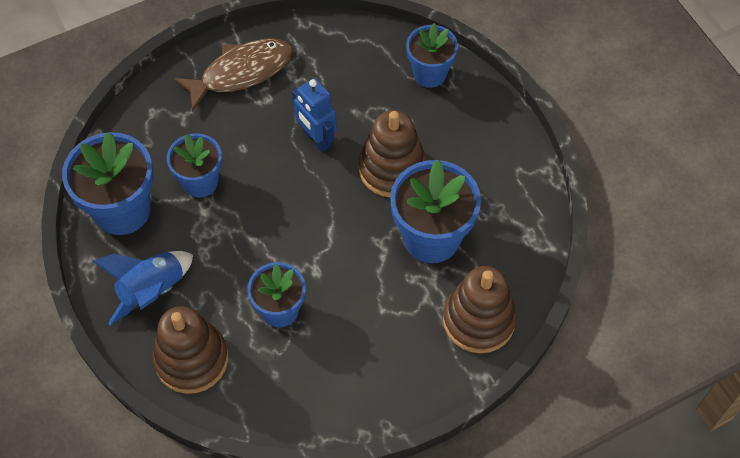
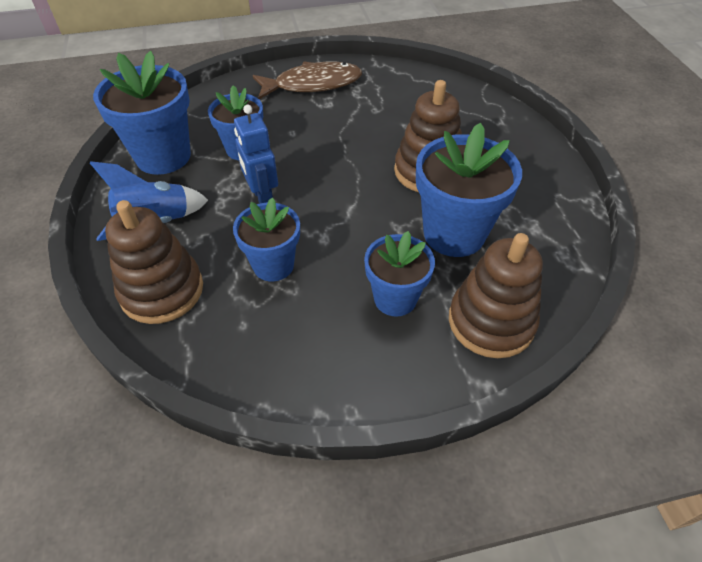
camera: 15 degrees right, 10 degrees down
blue robot [292,78,337,152] -> blue robot moved to [234,105,278,204]
blue flower pot [406,23,458,88] -> blue flower pot moved to [364,231,435,317]

